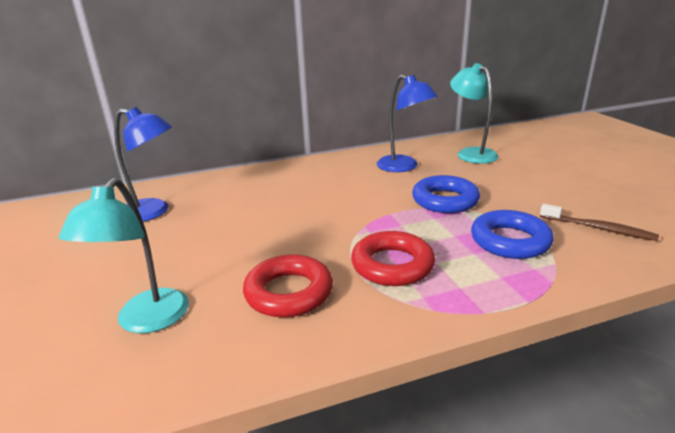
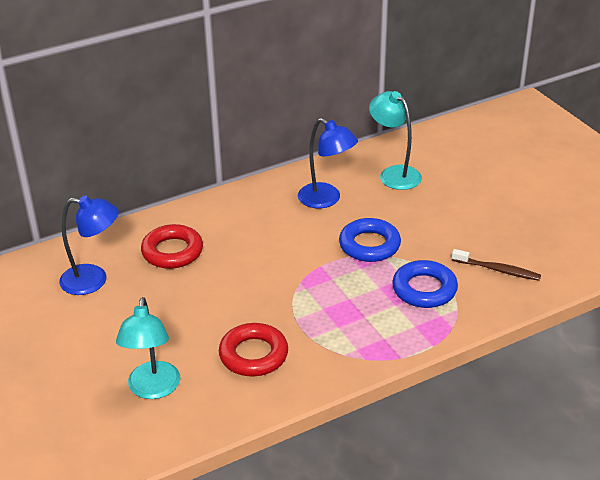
camera: 10 degrees left, 10 degrees up
red ring [351,231,435,286] -> red ring moved to [141,224,203,269]

